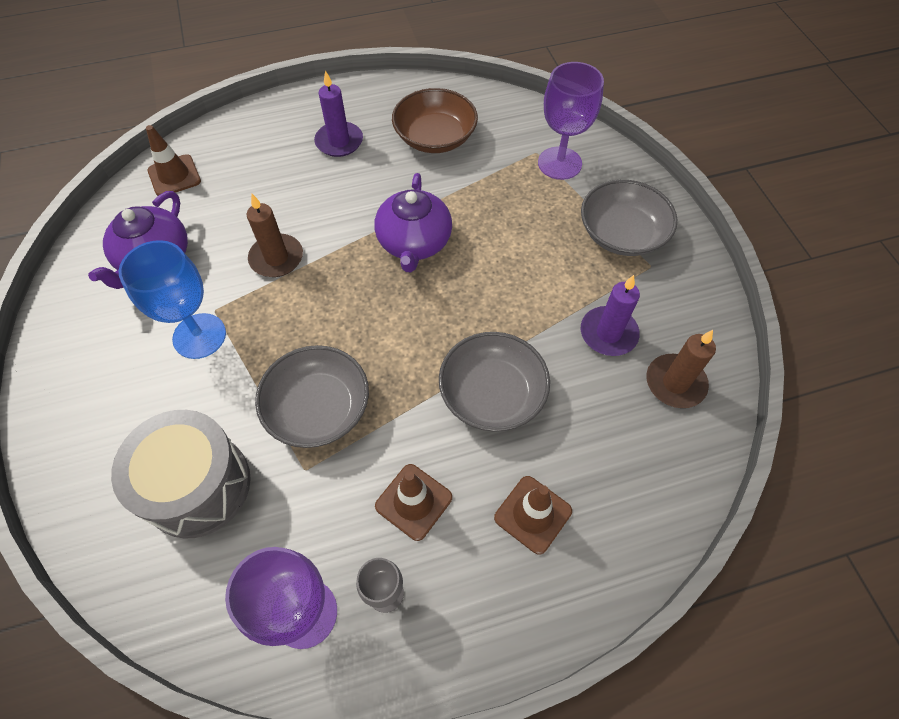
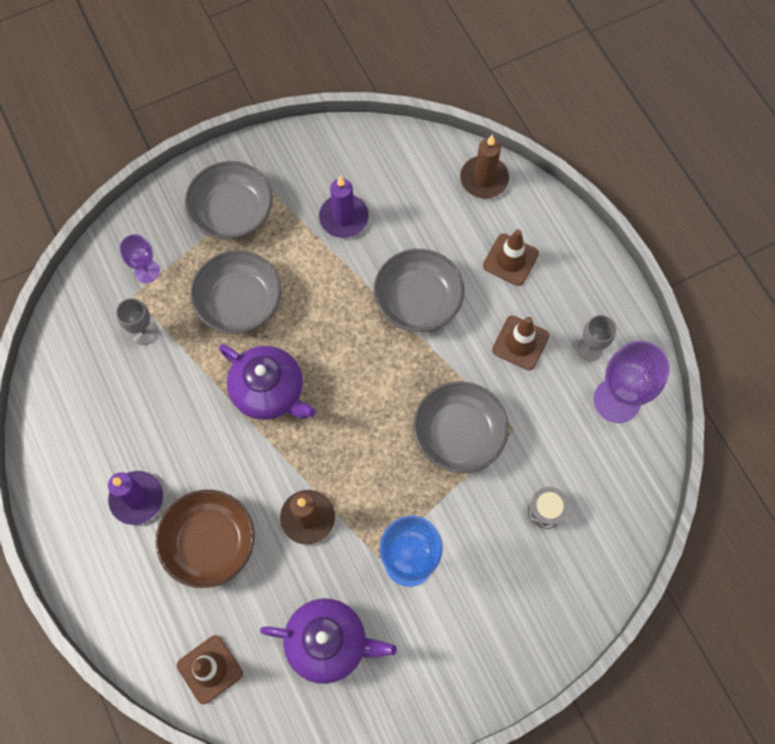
camera: 100 degrees left, 10 degrees up
grey drum [111,410,251,539] -> grey drum [528,487,569,529], size x0.43
purple teapot [374,173,452,272] -> purple teapot turned 45 degrees clockwise [219,344,316,420]
brown bowl [392,88,478,153] -> brown bowl moved to [156,490,254,588]
purple goblet [538,62,604,180] -> purple goblet [120,234,160,283], size x0.56
brown candle [646,330,716,408] -> brown candle moved to [460,135,509,198]
none -> grey goblet [116,298,157,345]
none -> grey bowl [190,250,281,334]

